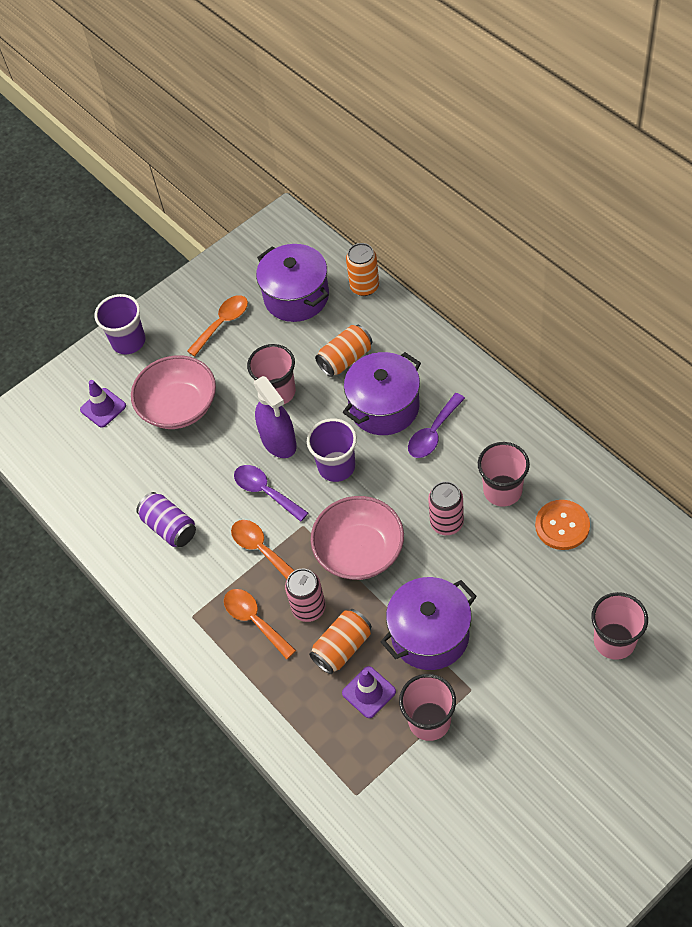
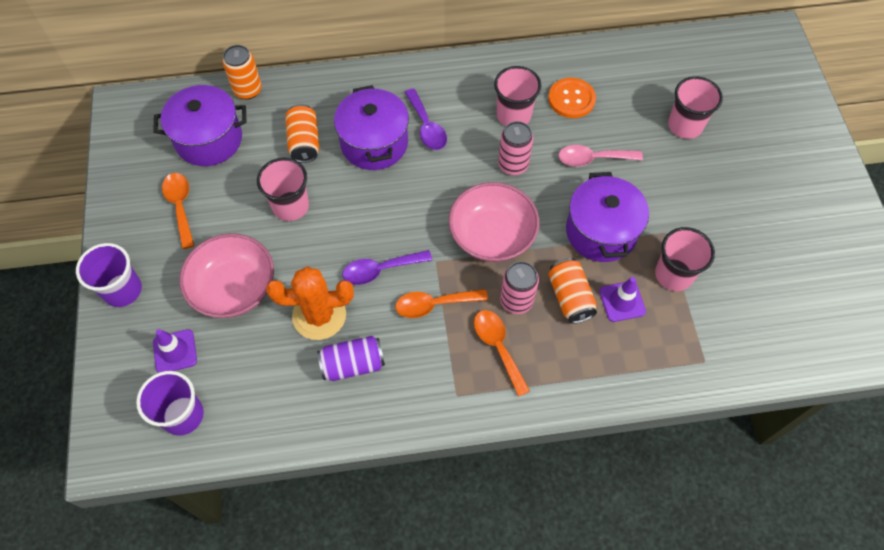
camera: 65 degrees left, 5 degrees up
orange spoon [224,589,296,659] -> orange spoon turned 75 degrees clockwise [474,310,530,397]
purple spray bottle [254,376,297,458] -> none
purple cup [307,418,357,482] -> purple cup moved to [136,371,204,436]
none -> orange cactus [266,266,354,340]
none -> pink spoon [558,145,643,166]

